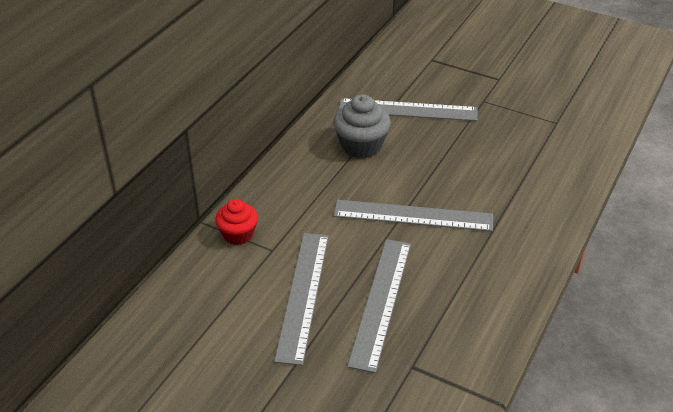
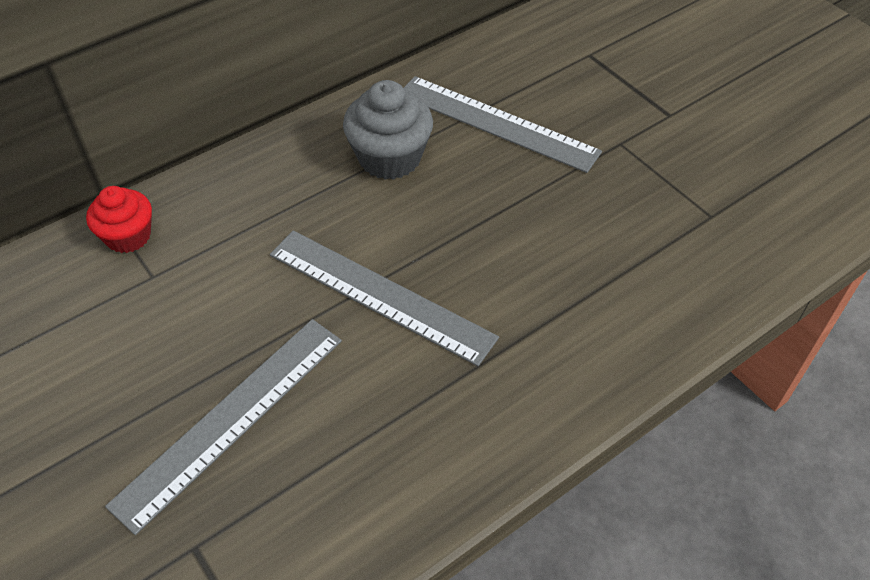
camera: 25 degrees right, 10 degrees up
grey ruler [274,233,329,366] -> none

